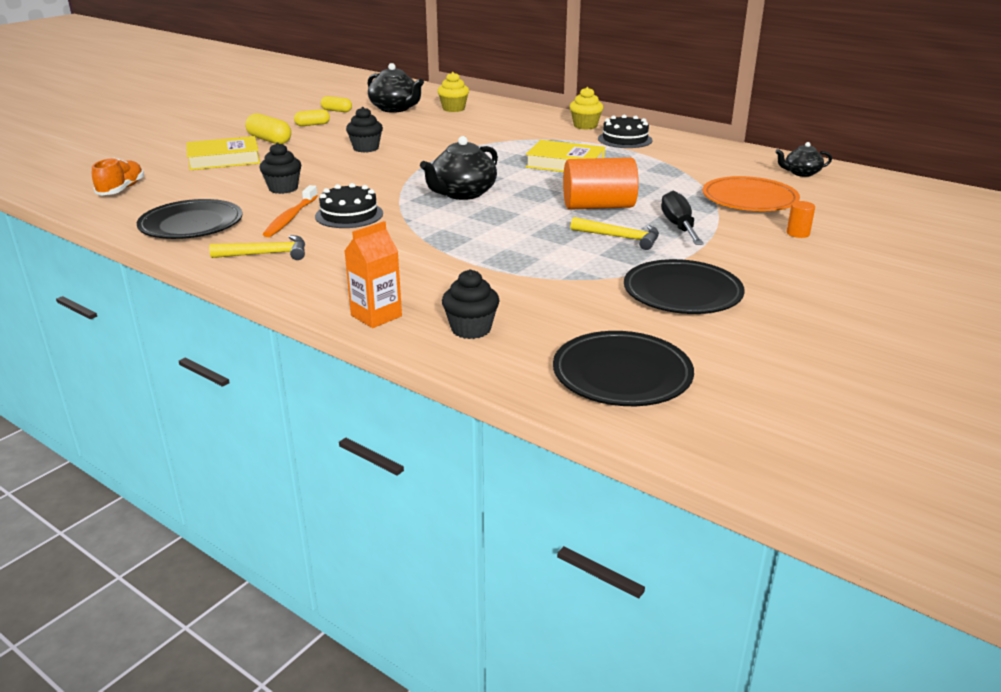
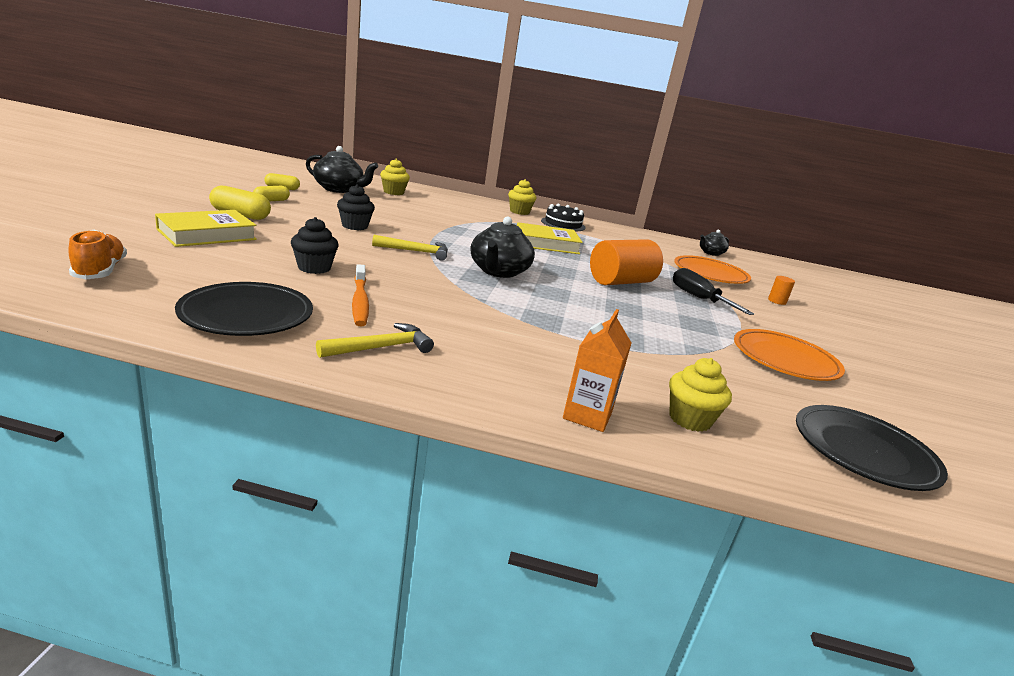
camera: 30 degrees left, 5 degrees down
black cake [315,183,383,228] -> none
black cupcake [442,269,499,339] -> yellow cupcake [669,358,732,432]
yellow hammer [571,217,659,250] -> yellow hammer moved to [372,235,448,261]
black plate [624,259,745,314] -> orange plate [734,329,845,381]

